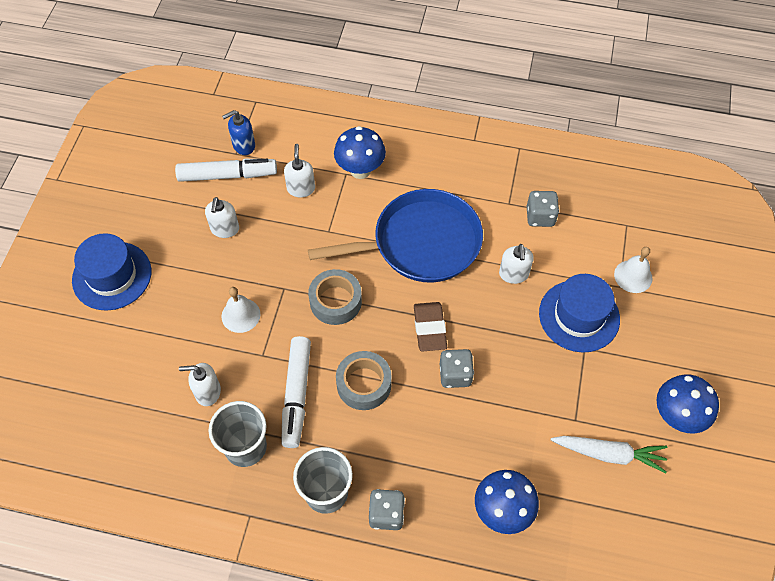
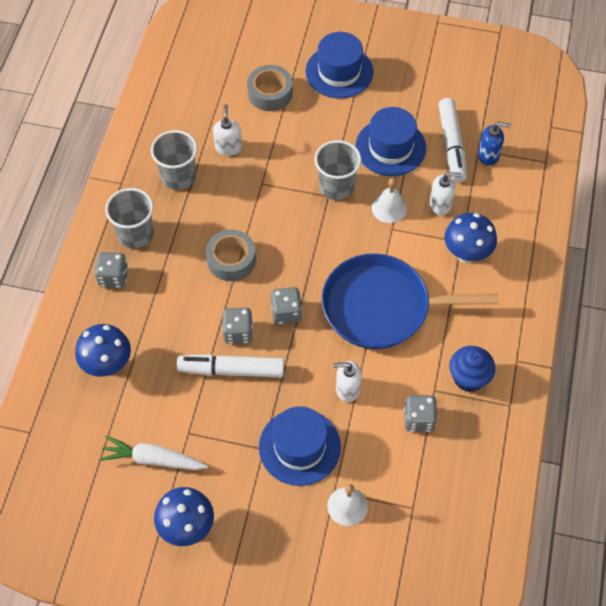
camera: 90 degrees right, 0 degrees up
white soap dispenser [205,197,239,238] -> blue hat [356,107,426,176]
white bell [221,287,261,333] -> white bell moved to [372,178,407,223]
blue soap dispenser [222,110,255,155] -> blue soap dispenser turned 120 degrees clockwise [478,122,511,166]
white marker [281,336,311,448] -> white marker moved to [177,354,284,378]
blue pan [308,189,483,282] -> blue pan turned 105 degrees clockwise [322,253,498,349]
grey tape [308,269,362,325] -> grey tape moved to [247,65,293,111]
brown eraser [414,302,447,352] -> grey dice [271,287,302,324]
white carrot [551,436,667,473] -> white carrot turned 90 degrees clockwise [99,436,208,470]
none -> grey cup [314,140,361,200]
none -> blue cupcake [449,346,496,392]

